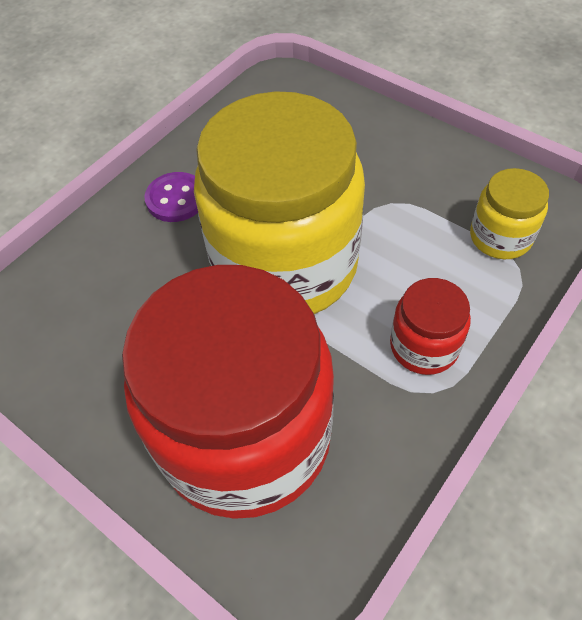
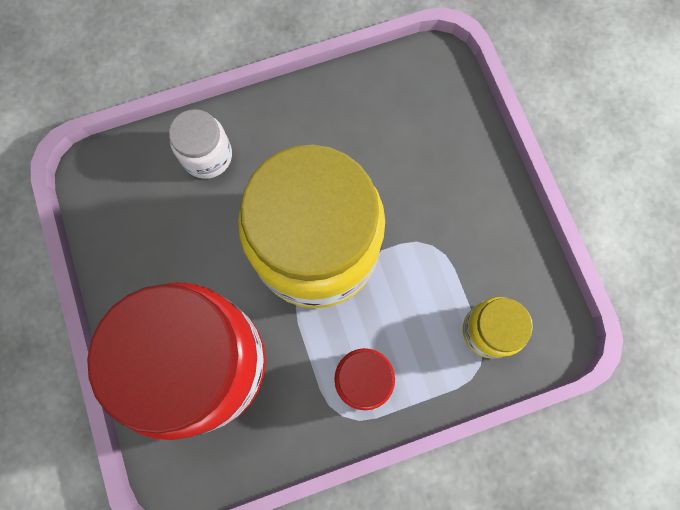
camera: 30 degrees right, 20 degrees up
purple button [144,172,198,222] -> none
none -> white jar [169,109,232,179]

